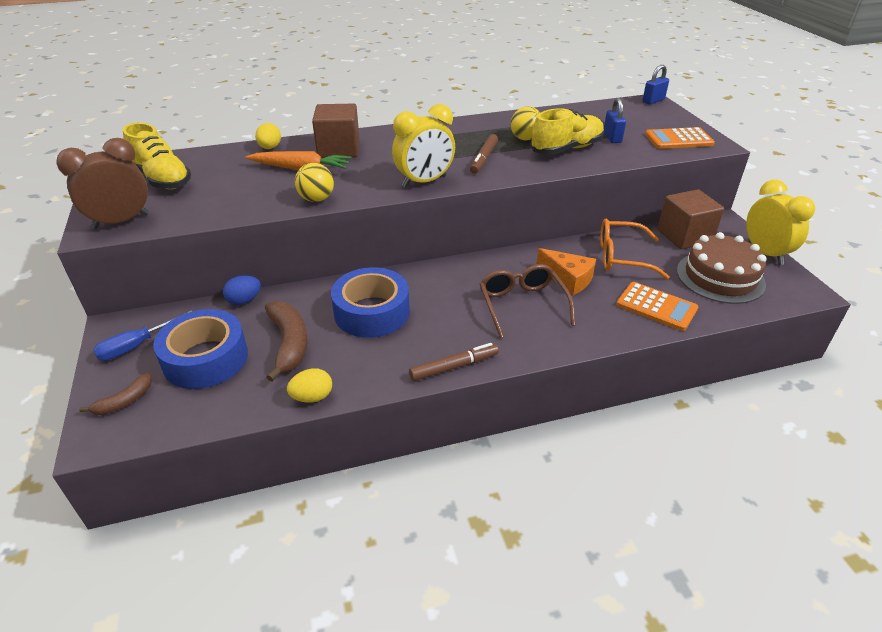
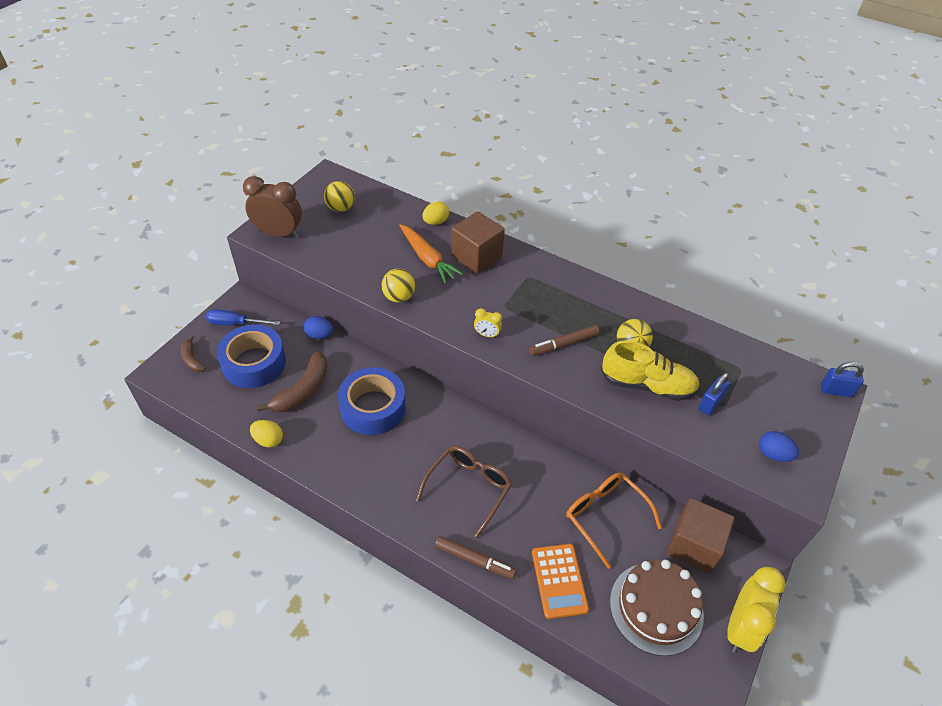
camera: 45 degrees right, 10 degrees up
brown banana [79,373,152,415] -> brown banana turned 60 degrees clockwise [181,335,206,372]
yellow shoe [123,123,191,189] -> yellow ball [324,181,354,212]
yellow clock [392,104,455,187] -> yellow clock [474,308,502,338], size x0.47
brown marker [409,343,499,381] -> brown marker moved to [435,536,517,579]
orange cheese [536,248,596,295] -> none
orange calculator [645,127,715,149] -> blue egg [759,431,799,462]

